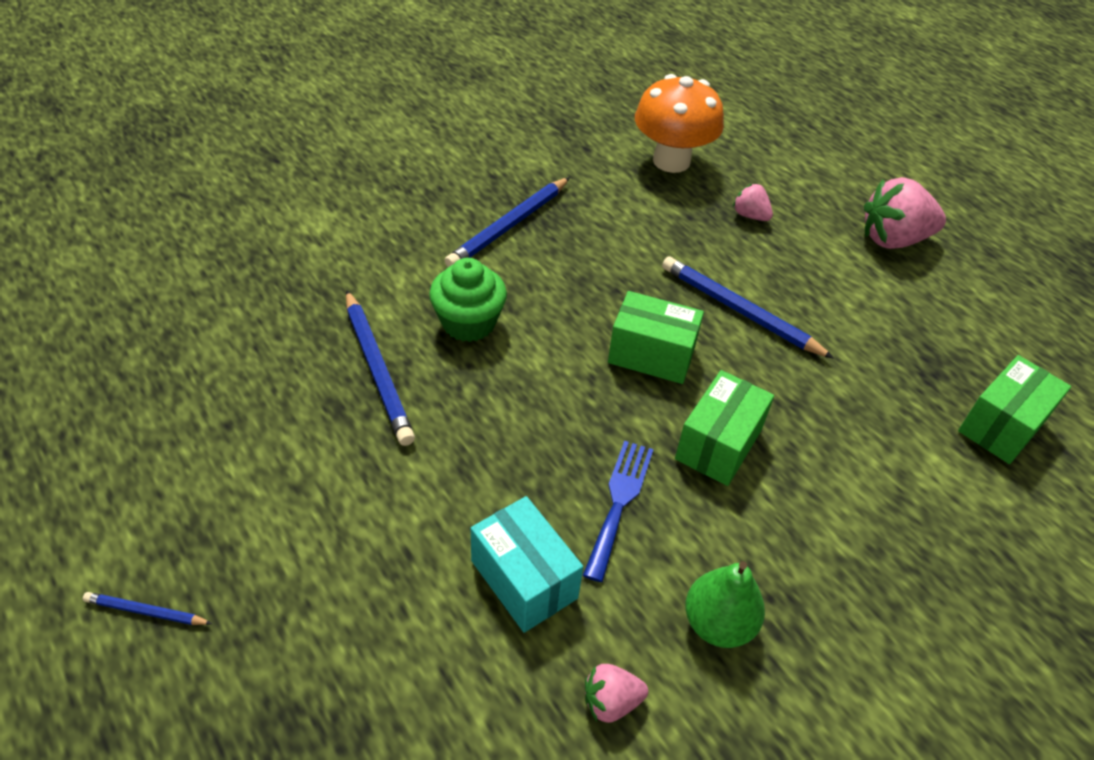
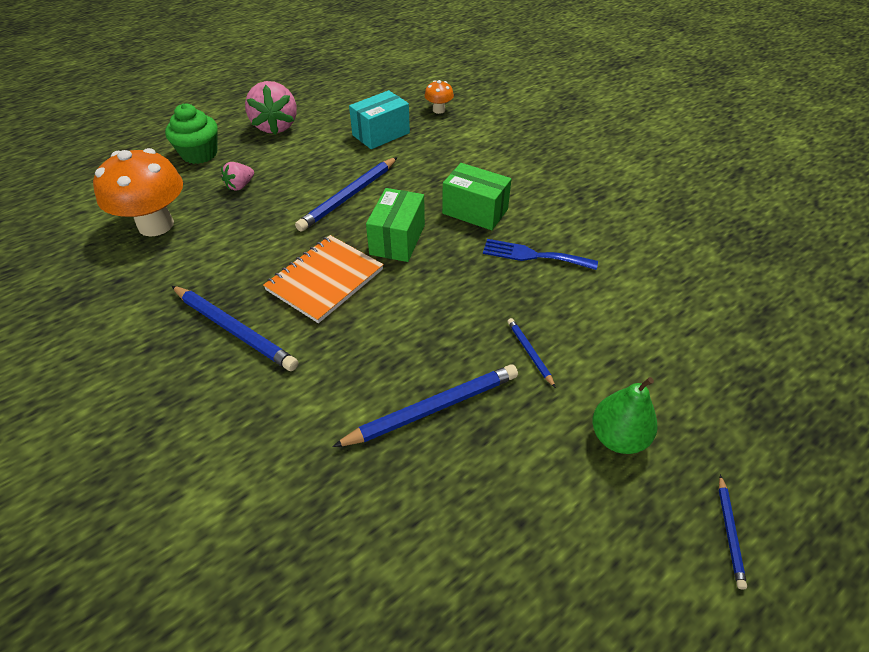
camera: 90 degrees left, 0 degrees up
green cupcake [429,258,507,342] -> green cupcake moved to [165,103,218,164]
turquoise box [471,496,583,633] -> turquoise box moved to [349,90,410,149]
pink strawberry [585,664,648,723] -> none
green pear [685,561,765,648] -> green pear moved to [592,377,657,454]
green box [958,355,1071,464] -> orange mushroom [425,80,454,114]
none -> orange notebook [263,235,384,323]
none -> blue pencil [508,318,556,388]

